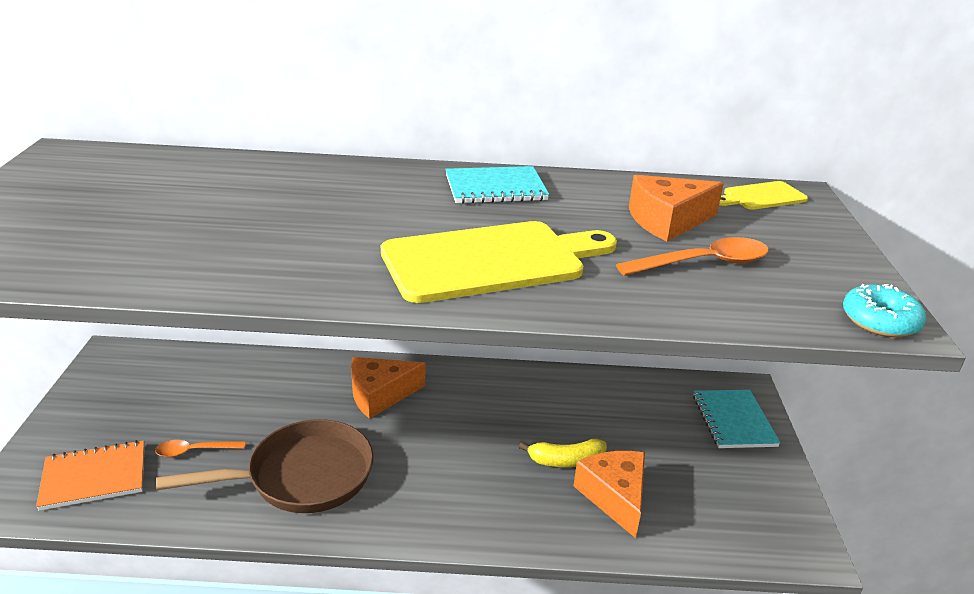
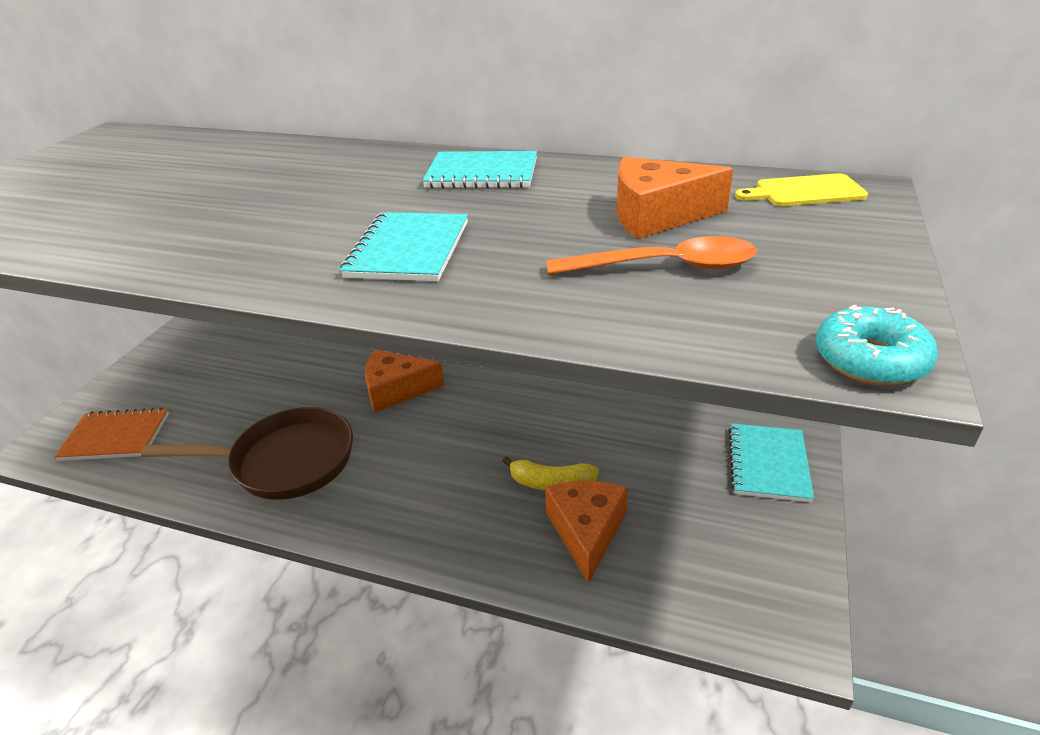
camera: 20 degrees right, 5 degrees up
orange spoon [155,440,245,457] -> none
yellow cutting board [381,221,617,303] -> turquoise notebook [340,212,468,281]

